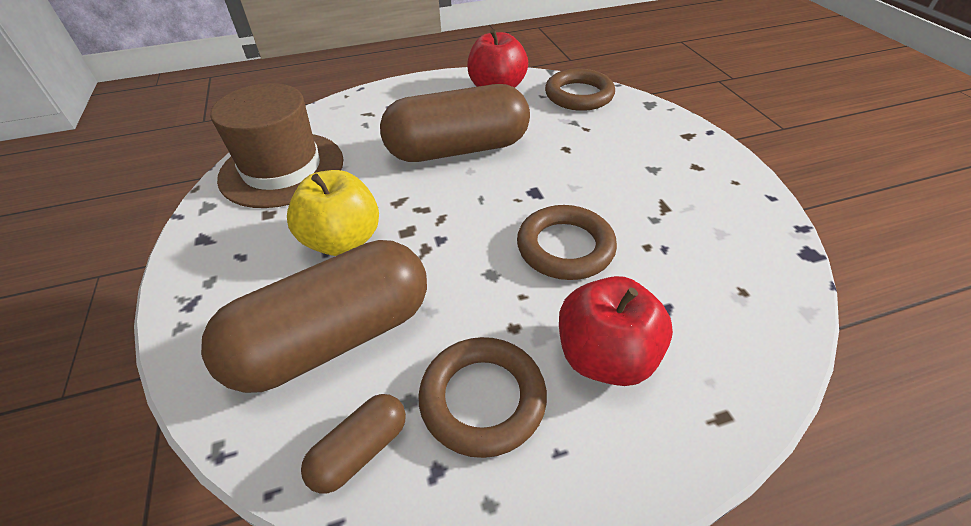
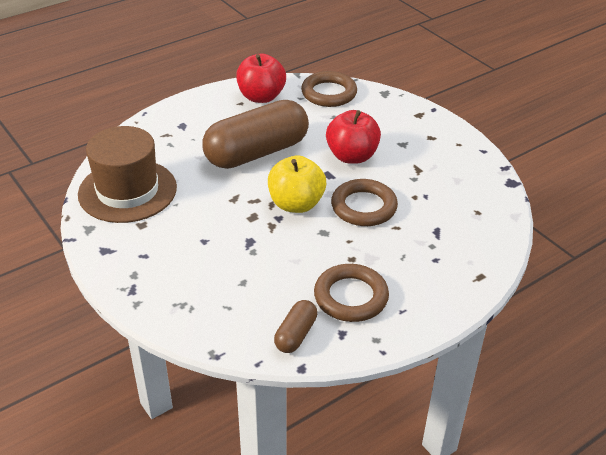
camera: 20 degrees left, 5 degrees down
brown capsule [201,240,427,393] -> none
yellow apple [287,170,379,256] -> yellow apple moved to [268,155,326,213]
red apple [559,276,673,386] -> red apple moved to [326,110,381,164]

